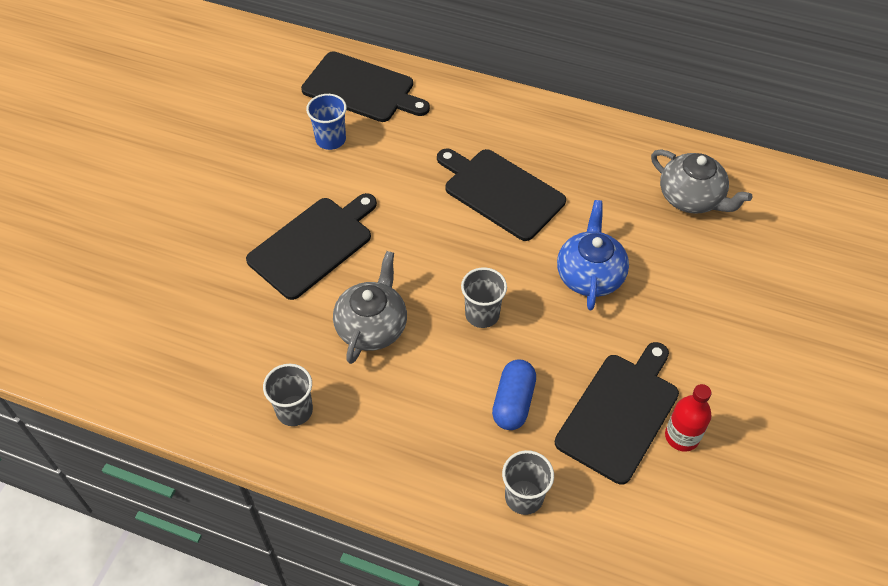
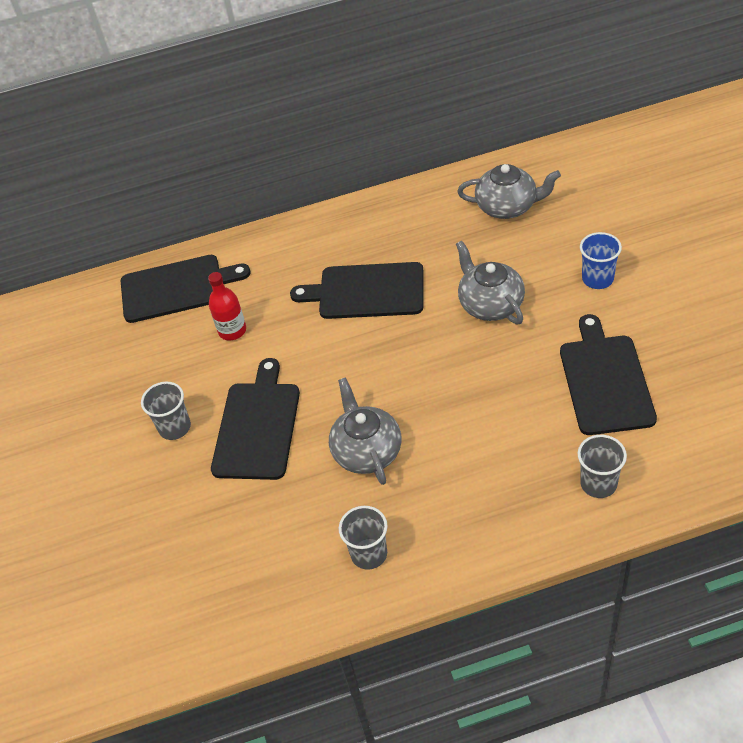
camera: 30 degrees left, 5 degrees down
blue cup [306,94,347,150] -> blue cup moved to [580,232,622,289]
grey cup [461,267,507,328] -> grey cup moved to [141,381,191,440]
blue capsule [492,359,536,430] -> none
blue teapot [557,200,629,310] -> grey teapot [456,241,525,324]
red bottle [665,384,712,452] -> red bottle moved to [208,272,246,340]

